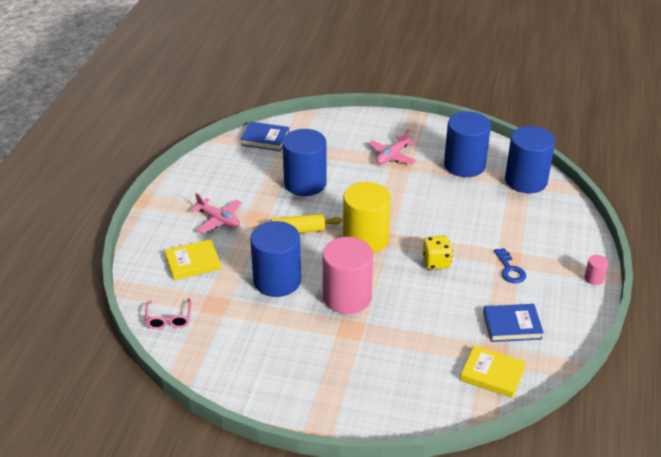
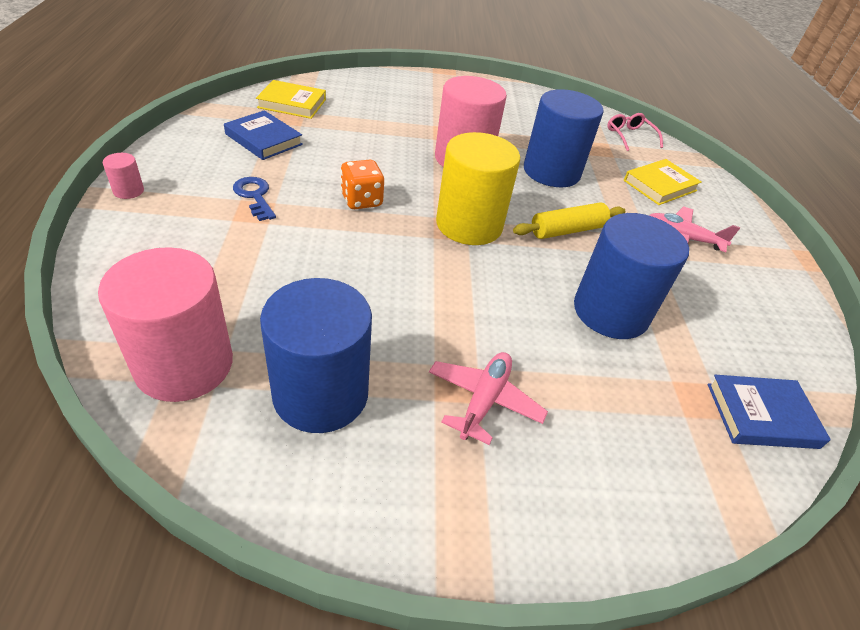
camera: 160 degrees right, 5 degrees up
yellow dice [422,236,453,269] -> orange dice [340,160,384,209]
blue book [483,304,544,342] -> blue book turned 60 degrees clockwise [224,110,303,160]
blue cylinder [505,126,555,193] -> pink cylinder [98,247,233,402]

